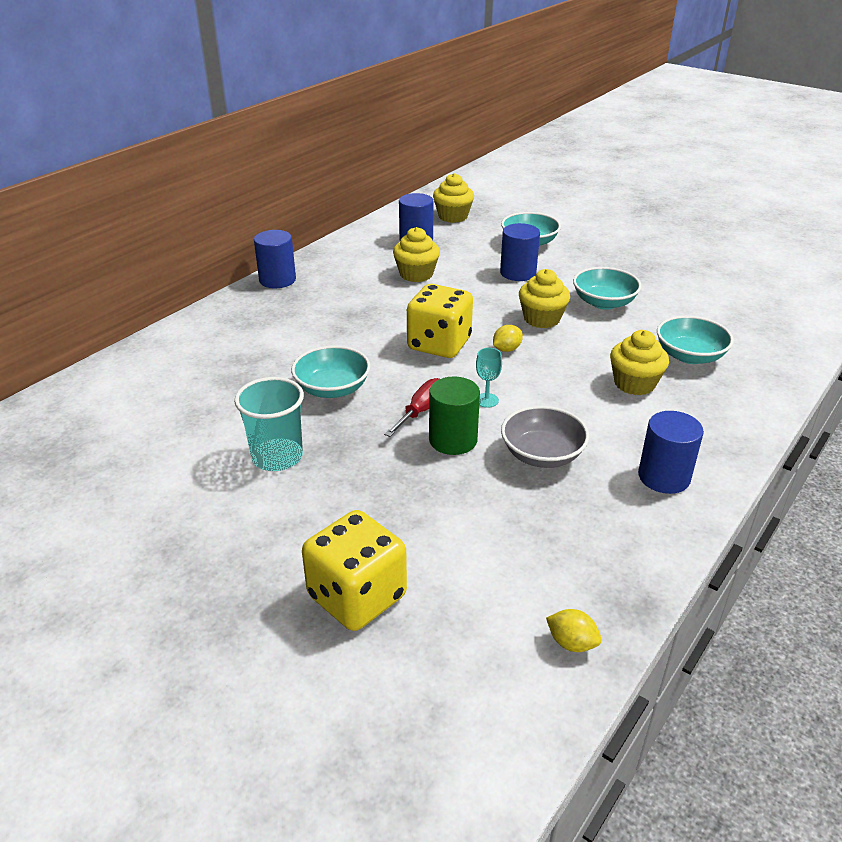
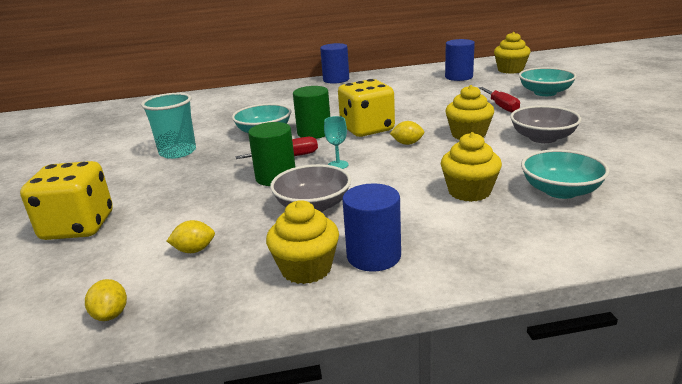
camera: 45 degrees right, 10 degrees down
yellow cupcake [393,227,440,282] -> yellow cupcake moved to [266,200,339,284]
blue cylinder [500,223,540,281] -> red screwdriver [479,87,520,112]
turquoise bowl [573,267,642,310] -> grey bowl [510,106,582,143]
none -> yellow lemon [167,220,215,253]
none -> green cylinder [293,86,330,139]

